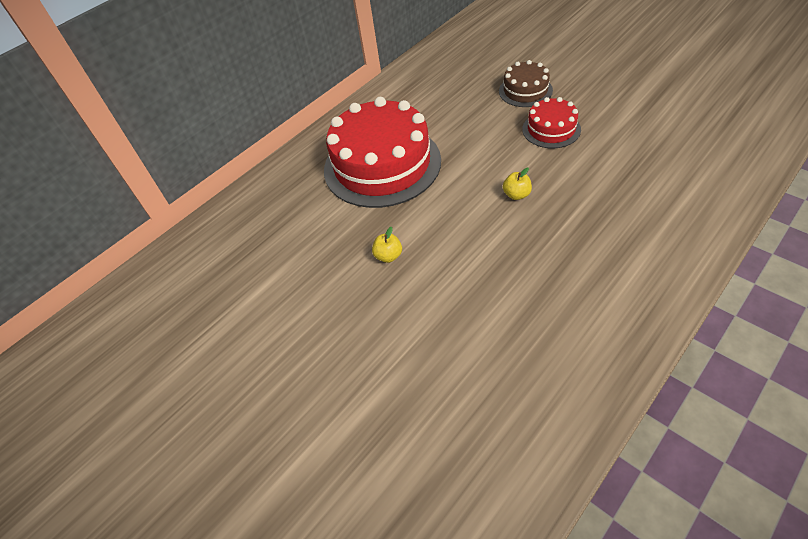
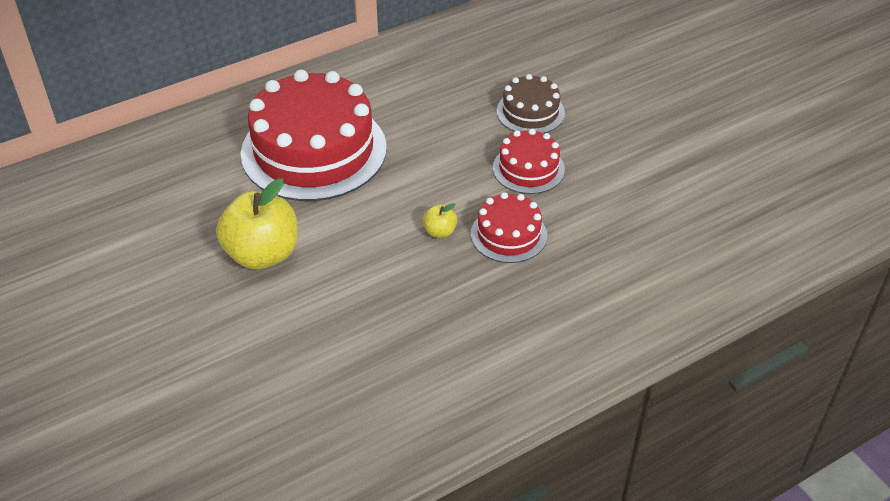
camera: 10 degrees right, 5 degrees down
yellow apple [372,227,402,263] -> yellow apple [216,178,298,269], size x2.26
none -> red cake [471,192,547,263]

